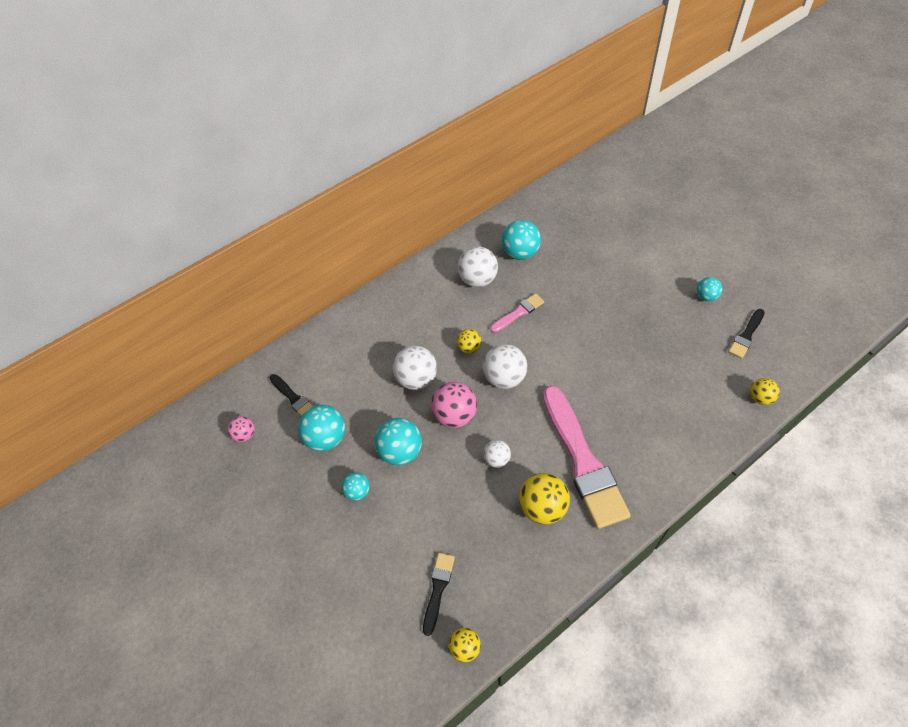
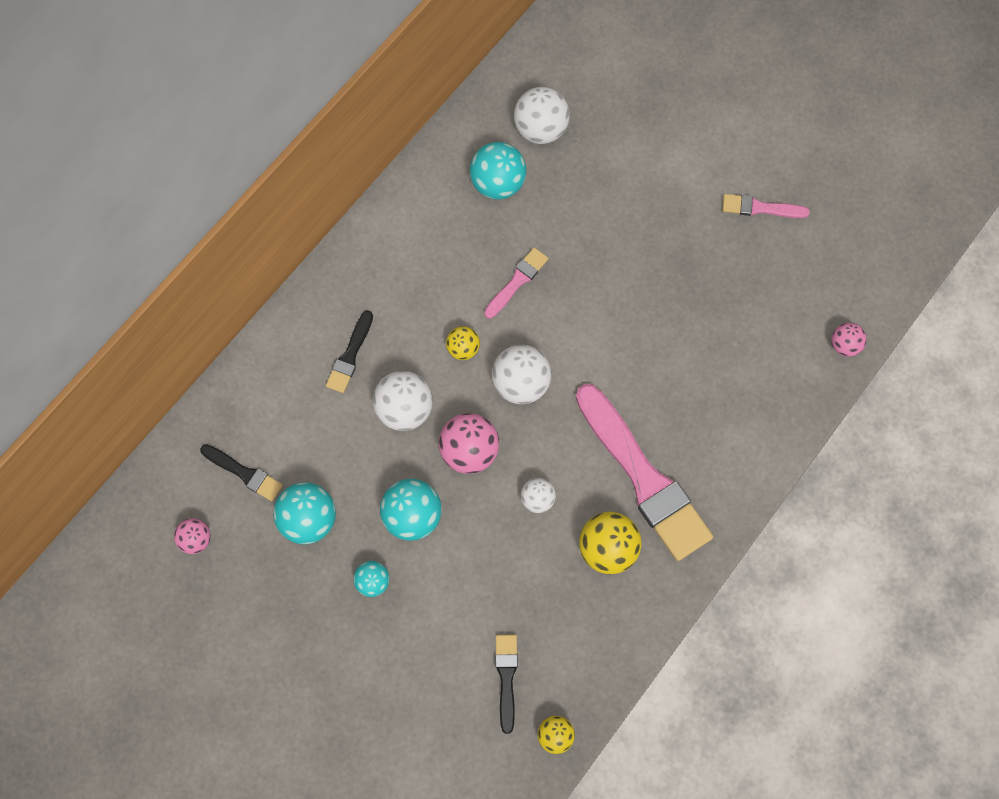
camera: 20 degrees left, 15 degrees up
white ball [458,247,498,287] -> white ball moved to [514,87,570,144]
turquoise ball [696,277,722,301] -> pink brush [722,194,810,218]
black brush [728,309,765,359] -> black brush moved to [326,310,373,393]
yellow ball [750,378,780,405] -> pink ball [831,323,867,357]

